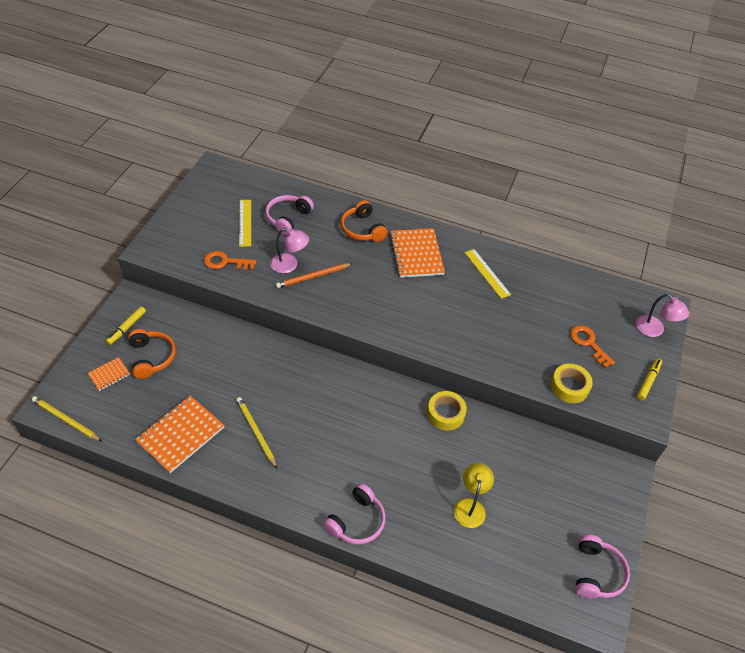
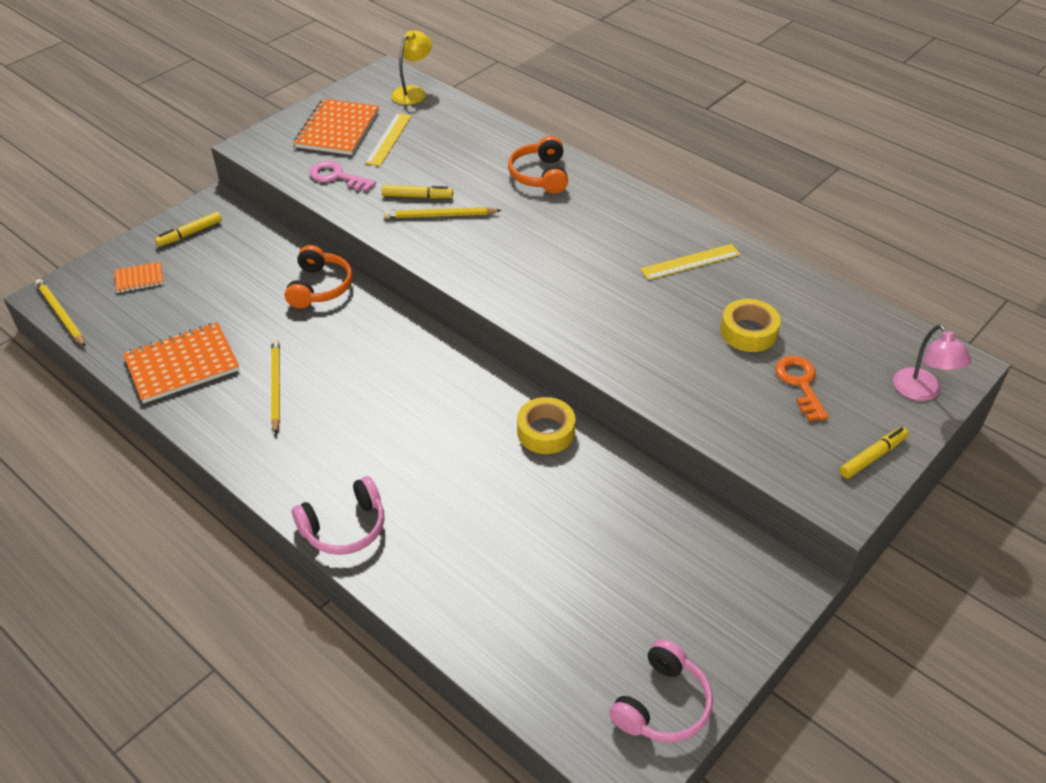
camera: 25 degrees right, 5 degrees down
orange headphones [128,329,176,379] -> orange headphones moved to [285,245,353,308]
orange key [204,251,256,270] -> pink key [310,161,376,192]
pink headphones [265,195,314,235] -> none
pink lamp [270,228,309,273] -> yellow marker [382,185,453,199]
orange pencil [276,263,353,288] -> yellow pencil [384,207,502,218]
orange notebook [390,228,445,278] -> orange notebook moved to [294,98,379,155]
yellow lamp [454,463,494,528] -> yellow lamp moved to [391,30,432,105]
yellow ruler [465,249,511,299] -> yellow ruler turned 75 degrees clockwise [640,244,741,280]
yellow tape [551,364,593,403] -> yellow tape moved to [721,299,781,352]

